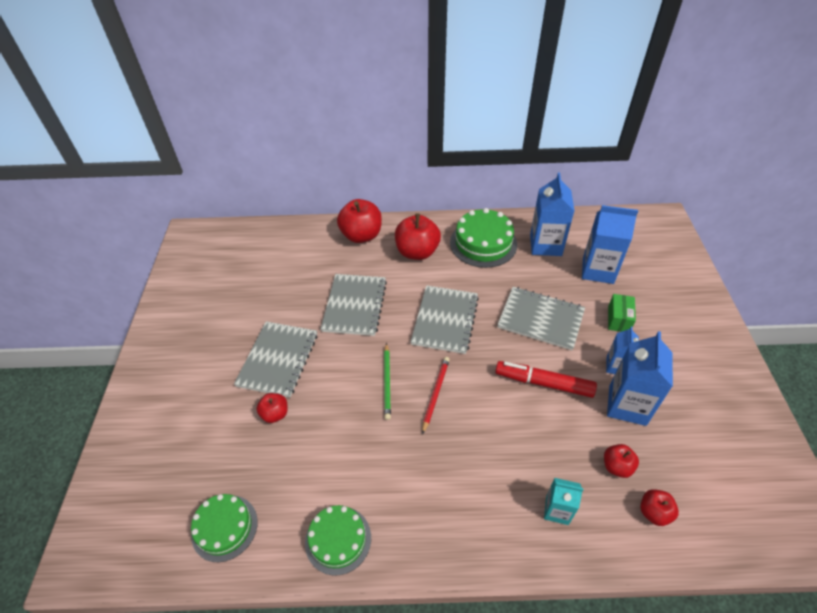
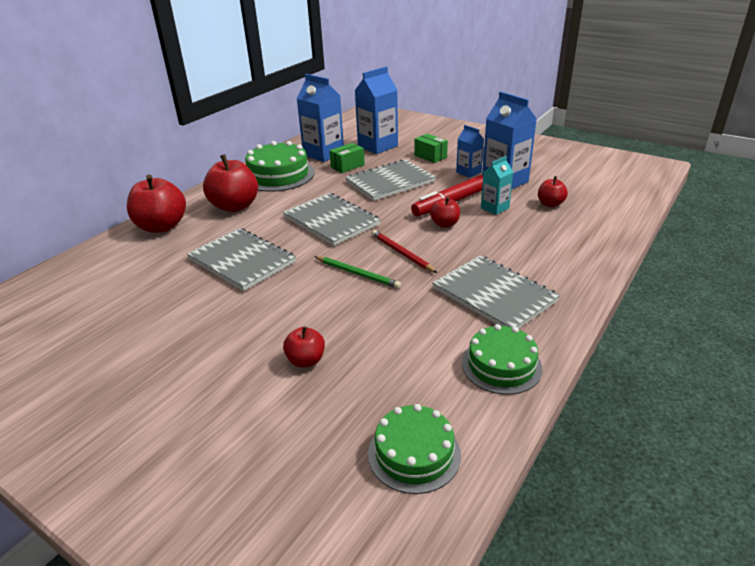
camera: 55 degrees left, 15 degrees down
grey notebook [234,321,318,398] -> grey notebook moved to [433,255,560,329]
turquoise carton [544,478,584,525] -> turquoise carton moved to [481,156,513,215]
red apple [640,489,679,526] -> red apple moved to [430,197,460,228]
none -> green box [329,143,365,173]

